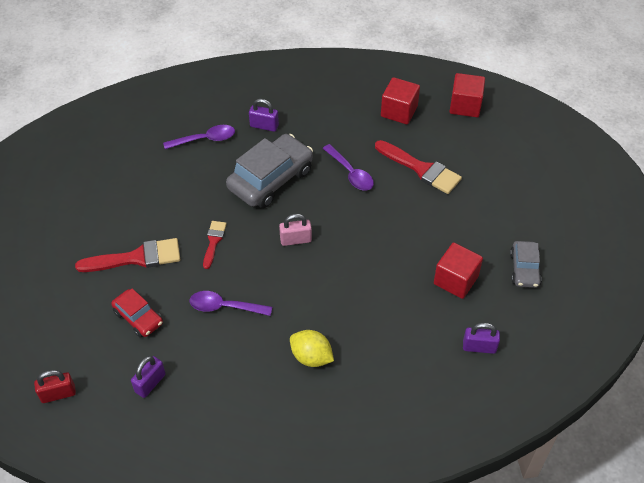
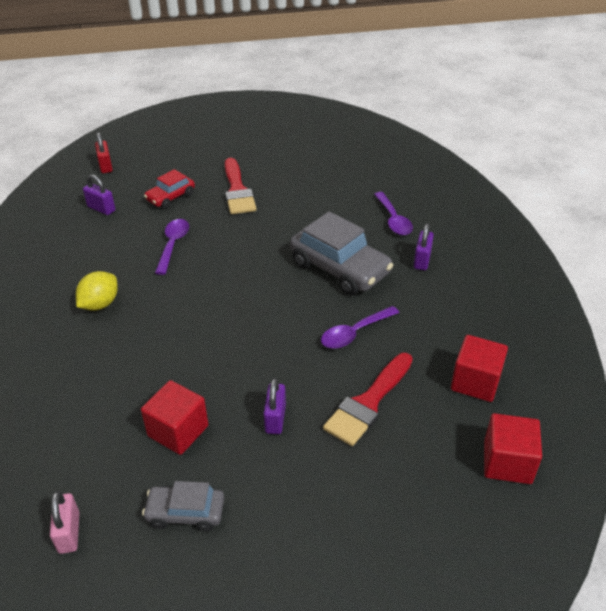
camera: 90 degrees right, 10 degrees down
red brush [203,221,227,269] -> none
pink padlock [279,214,312,246] -> pink padlock moved to [50,491,79,554]
purple padlock [463,323,500,354] -> purple padlock moved to [264,378,286,434]

